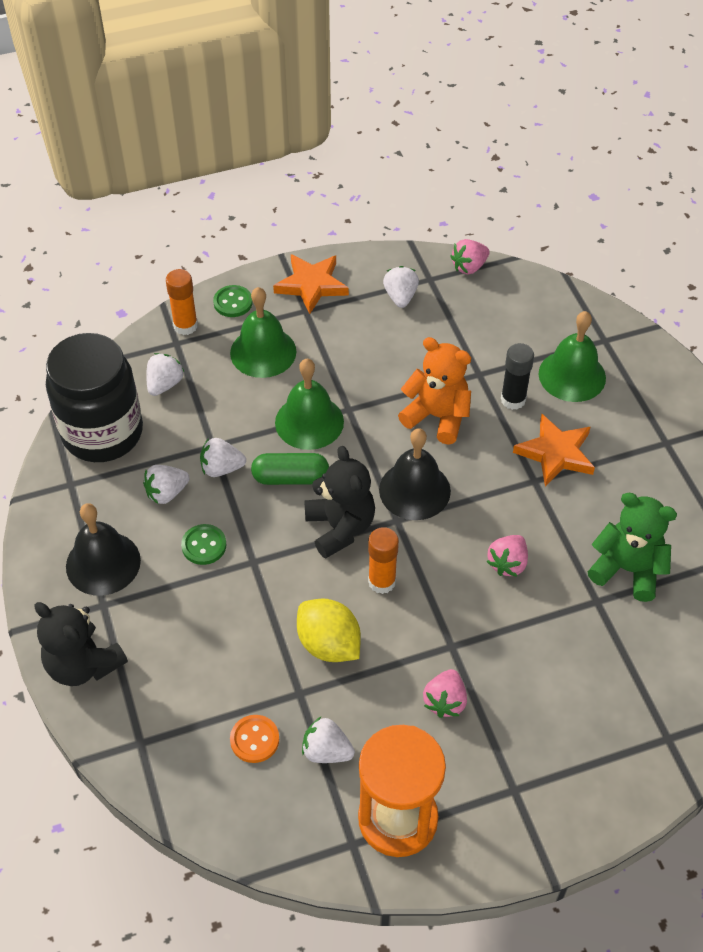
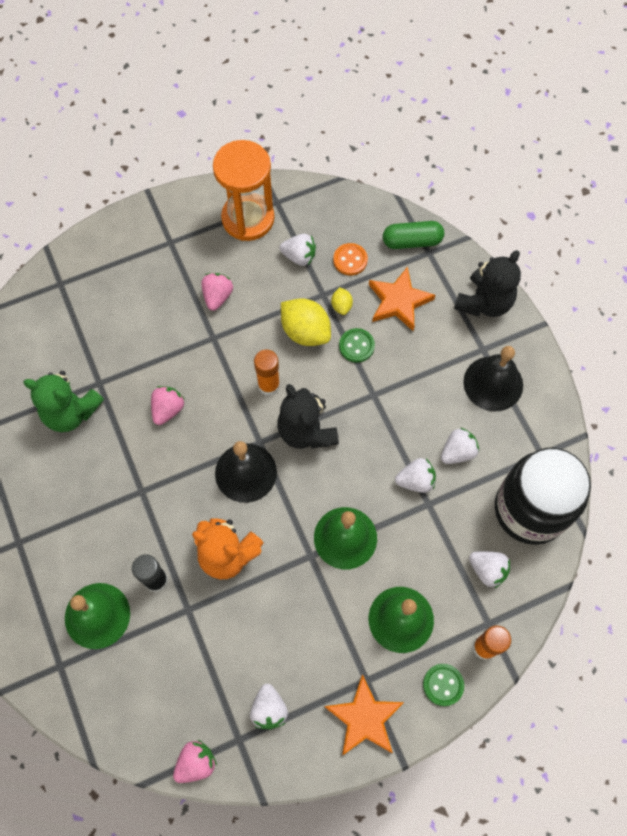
camera: 175 degrees right, 15 degrees up
black teddy bear [34,602,128,686] -> black teddy bear turned 90 degrees clockwise [454,250,521,317]
white strawberry [146,353,184,396] -> white strawberry turned 75 degrees counterclockwise [469,551,510,589]
green button [181,524,226,565] -> green button moved to [339,328,375,363]
green capsule [251,453,329,485] -> green capsule moved to [383,221,444,249]
orange star [513,414,595,487] -> orange star moved to [369,266,435,331]
none -> yellow lemon [331,287,353,315]

